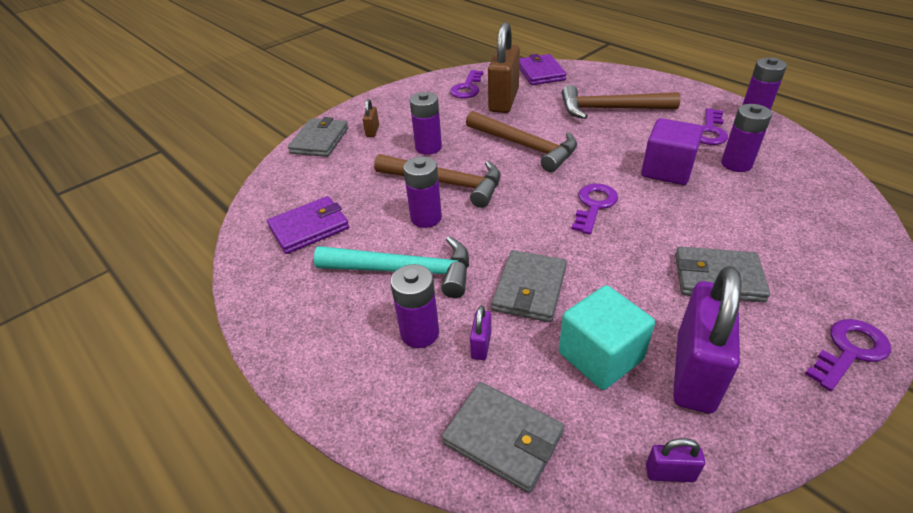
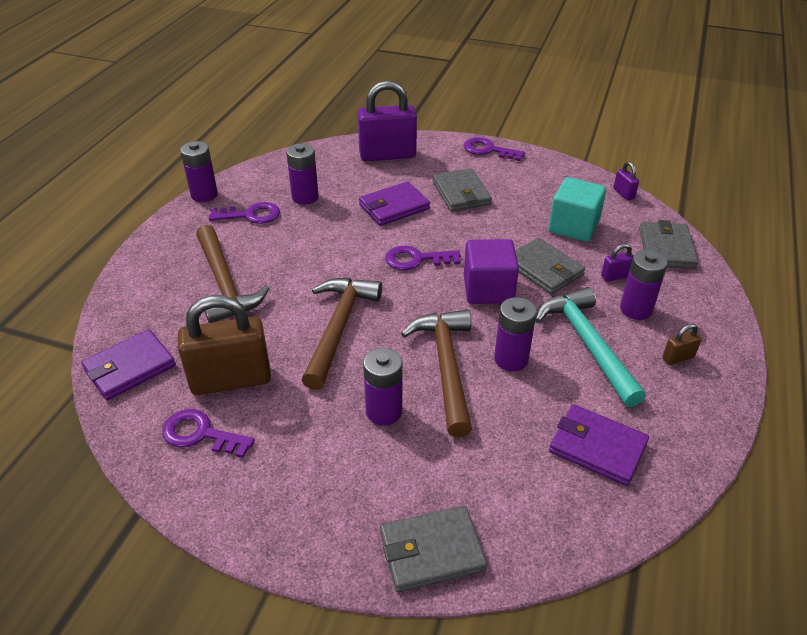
camera: 120 degrees left, 0 degrees up
brown padlock [363,99,379,137] -> brown padlock moved to [663,324,702,365]
purple key [450,70,483,99] -> purple key turned 150 degrees counterclockwise [162,409,255,458]
grey wallet [492,250,567,322] -> grey wallet turned 60 degrees clockwise [515,238,585,294]
purple cube [641,118,703,185] -> purple cube moved to [464,239,519,304]
purple padlock [673,266,741,413] -> purple padlock moved to [357,80,417,161]
none -> purple wallet [359,181,430,226]

